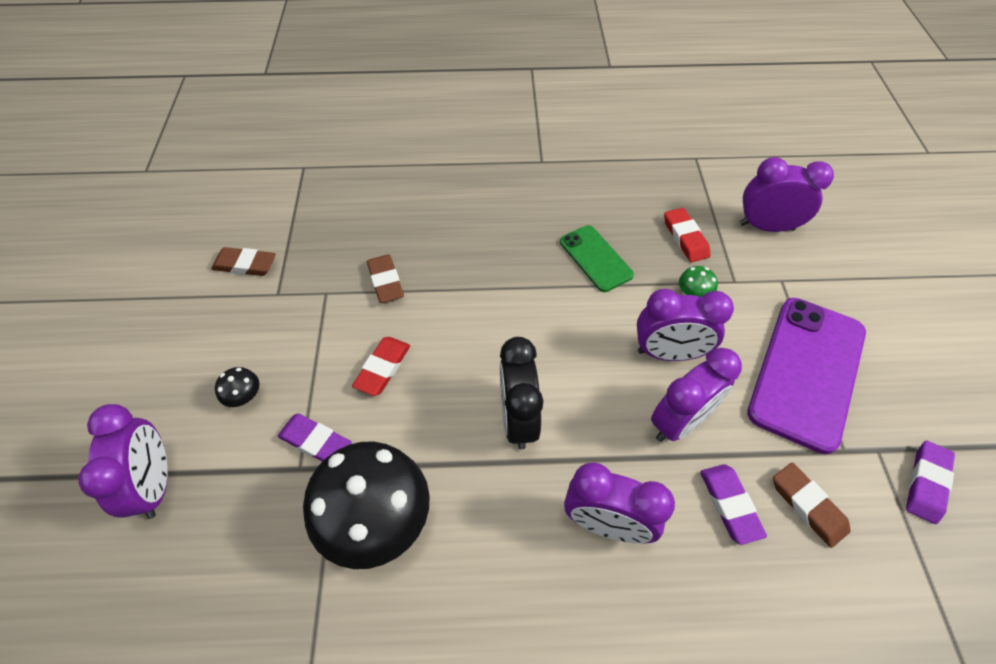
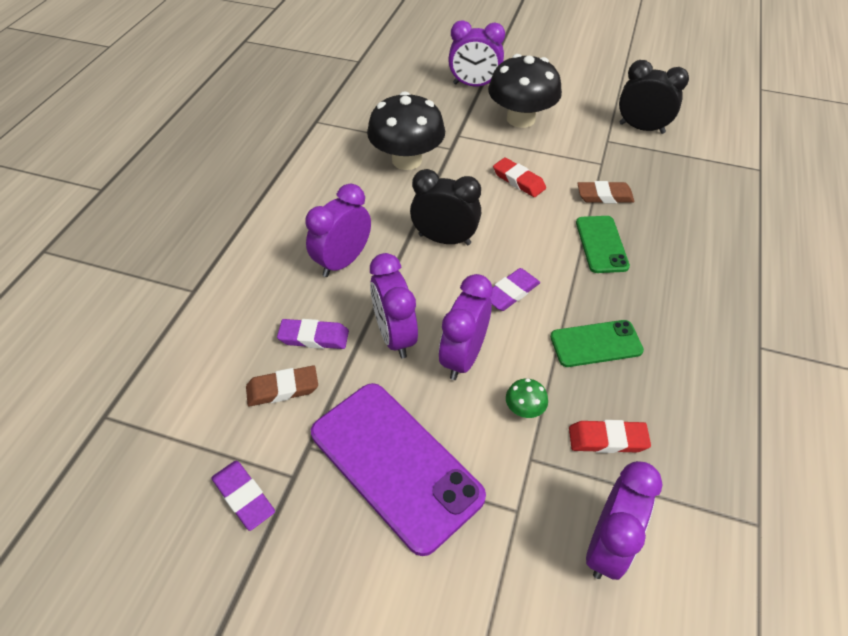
camera: 110 degrees right, 5 degrees down
brown eraser [211,247,276,276] -> black clock [619,60,689,134]
black mushroom [215,367,259,407] -> black mushroom [488,54,562,128], size x2.49
purple eraser [278,414,352,462] -> purple eraser moved to [489,268,540,311]
none -> green phone [576,216,630,273]

